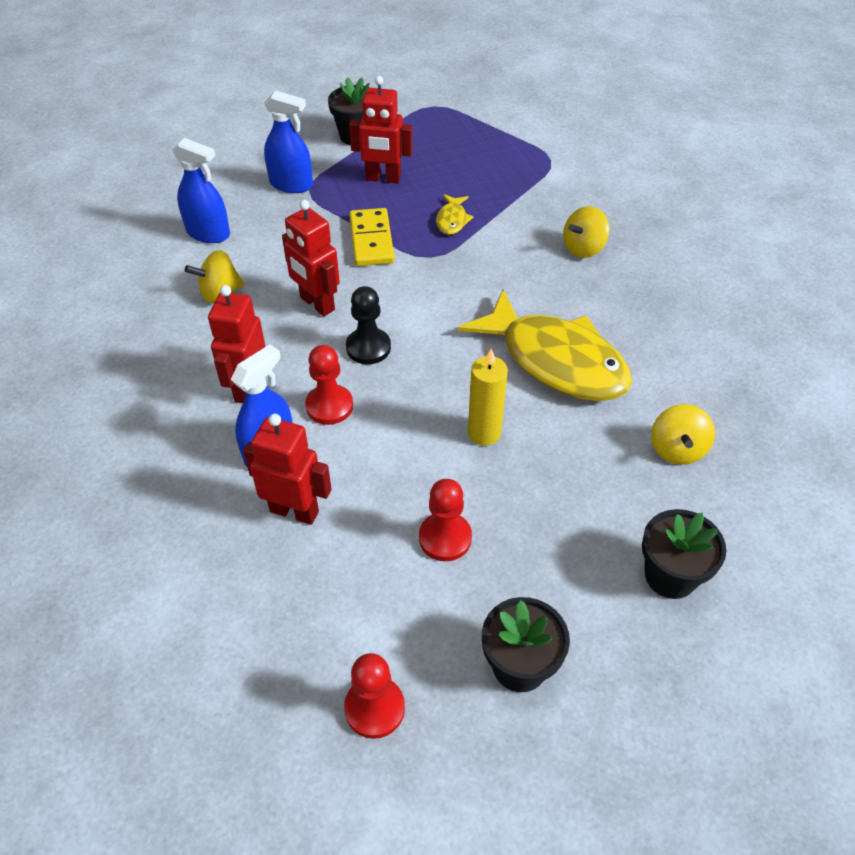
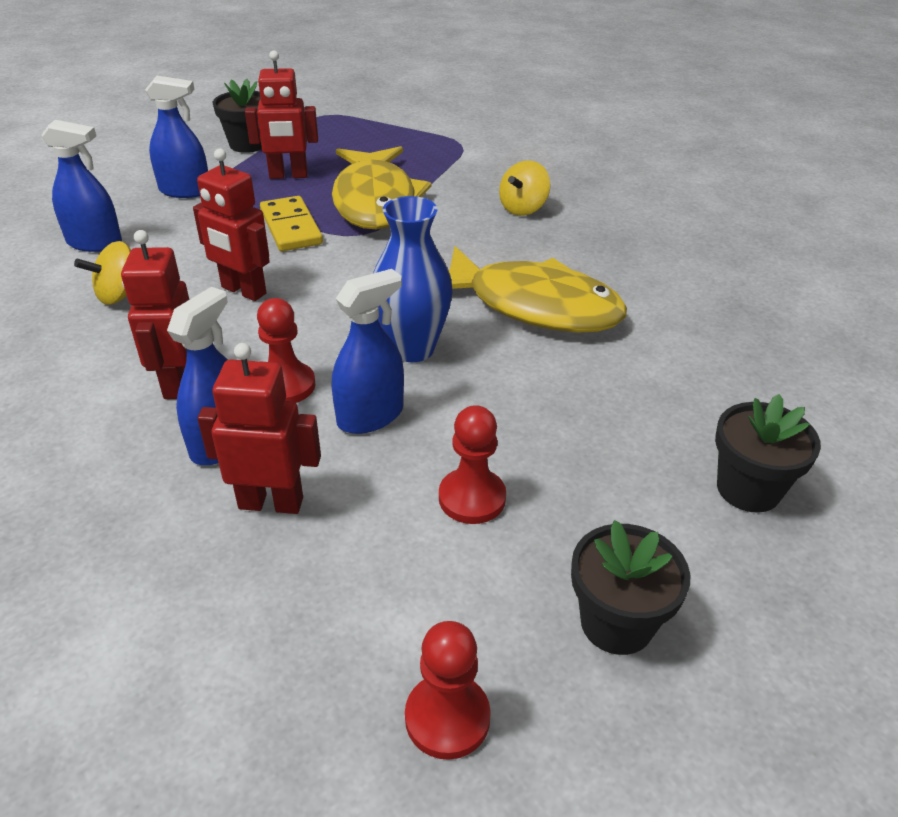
camera: 15 degrees left, 10 degrees down
black pawn [346,286,391,364] -> none
yellow fish [436,194,474,235] -> yellow fish [332,146,431,230], size x2.47
yellow candle [468,348,508,446] -> none
yellow spinning top [651,404,715,464] -> none
none -> blue spray bottle [332,269,404,434]
none -> blue vase [373,196,453,362]

